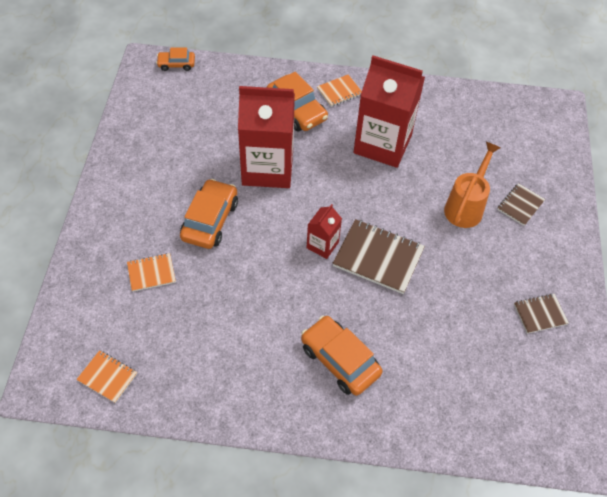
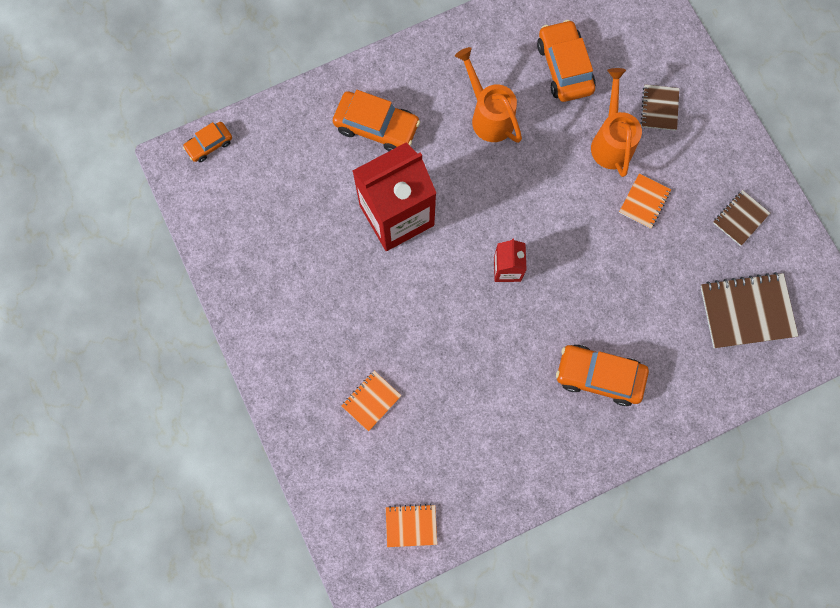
camera: 30 degrees left, 20 degrees up
orange car [180,179,238,249] -> orange car moved to [537,20,596,102]
orange notebook [317,75,362,107] -> orange notebook moved to [619,173,671,229]
brown notebook [333,219,425,294] -> brown notebook moved to [700,272,798,348]
red carton [353,56,425,168] -> orange watering can [455,47,522,143]

